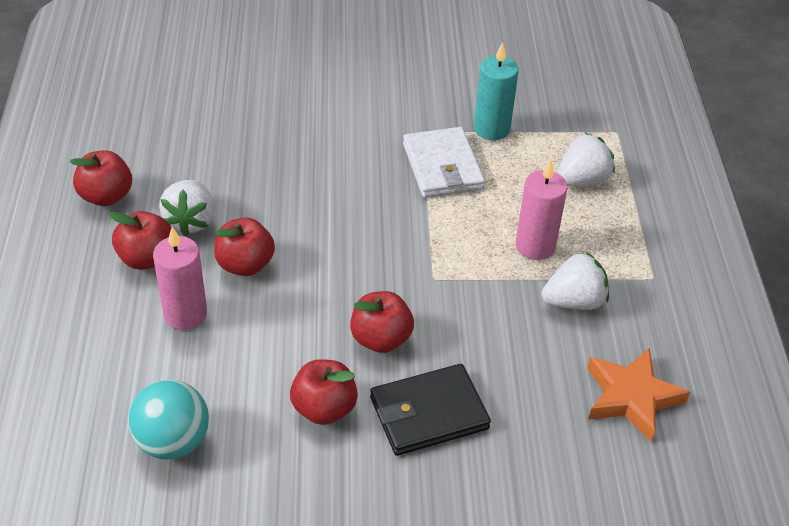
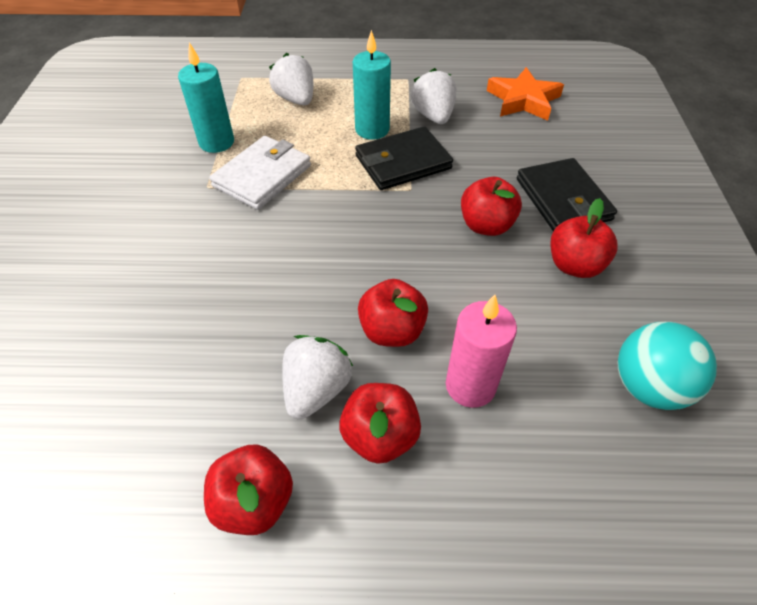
camera: 85 degrees left, 5 degrees up
white strawberry [159,180,215,236] -> white strawberry turned 75 degrees counterclockwise [282,335,353,420]
white wallet [403,127,485,198] -> white wallet turned 45 degrees counterclockwise [209,136,311,210]
pink candle [516,159,567,260] -> turquoise candle [353,30,391,140]
none -> black wallet [355,126,453,190]

